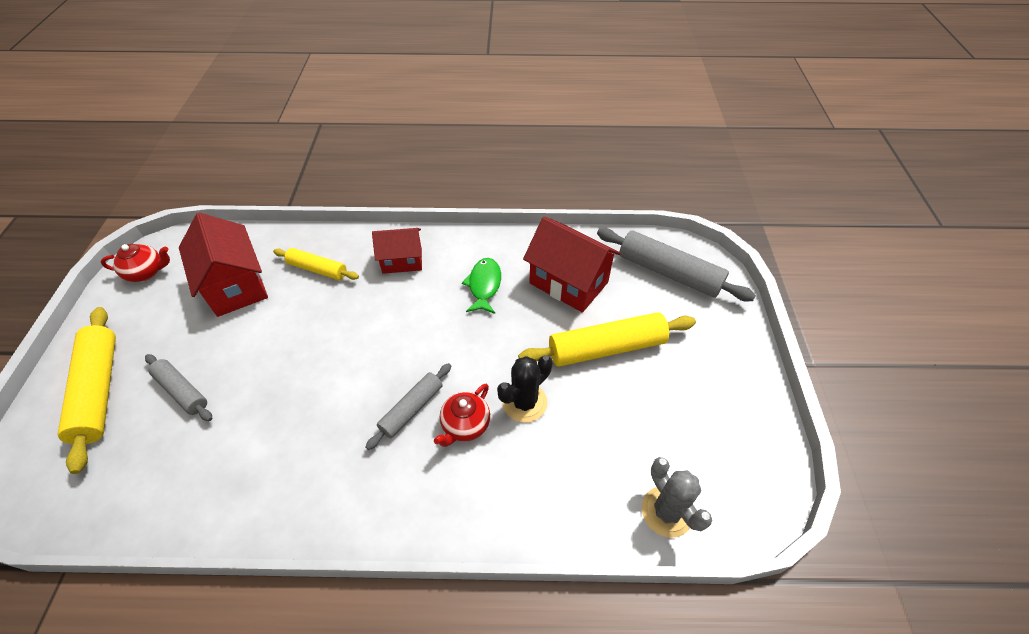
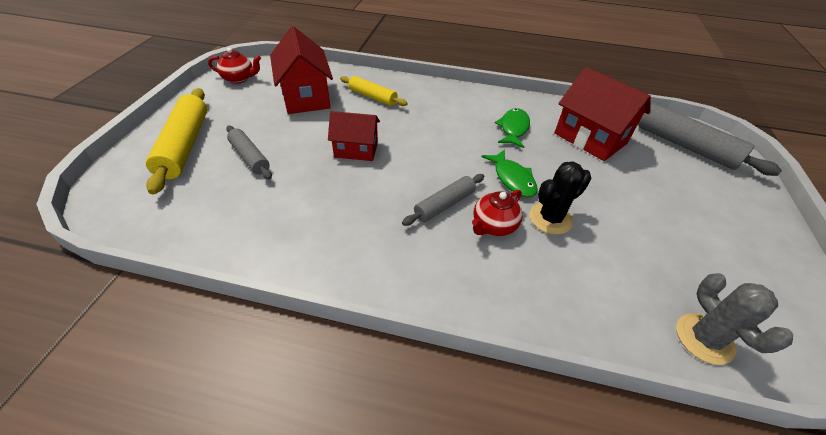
camera: 10 degrees right, 5 degrees down
red house [372,228,422,274] -> red house moved to [328,111,380,161]
yellow rolling pin [518,312,696,367] -> none
none -> green fish [481,149,538,197]

